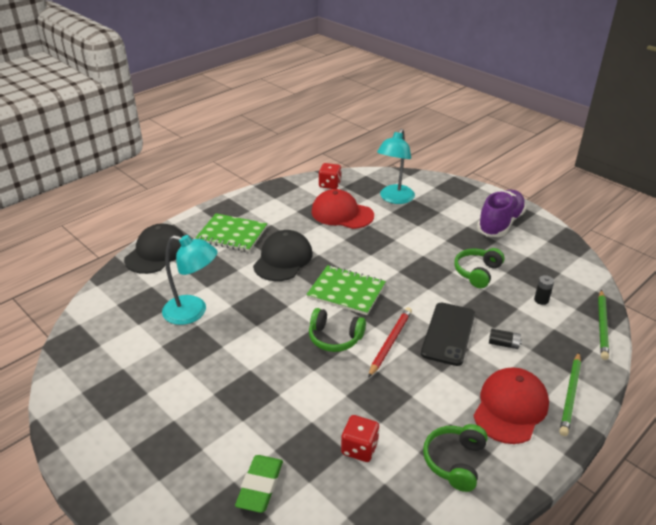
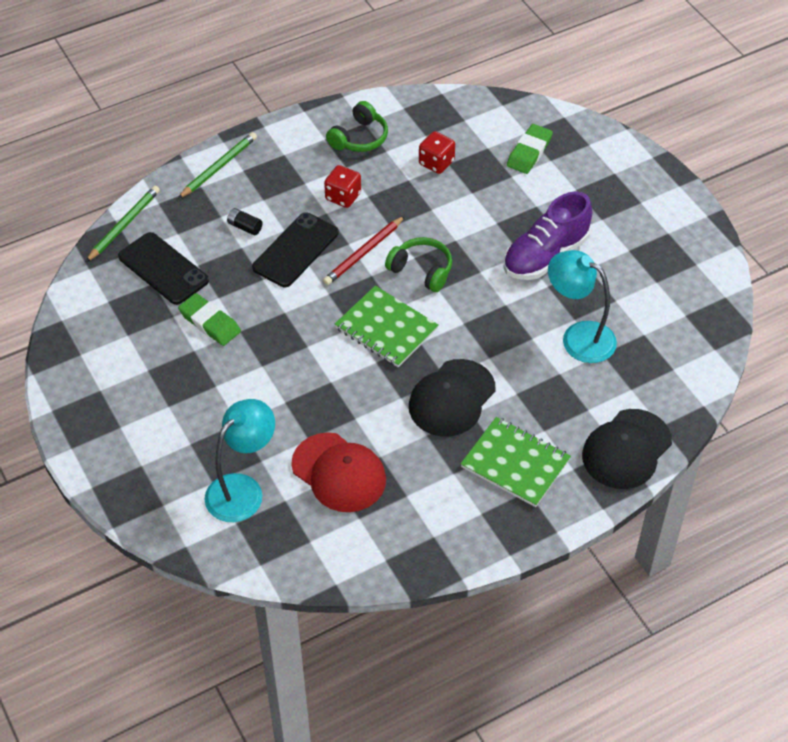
camera: 165 degrees left, 15 degrees up
red dice [319,163,341,189] -> red dice moved to [324,165,361,208]
green headphones [454,248,504,288] -> green eraser [178,293,241,346]
red cap [473,367,549,444] -> none
purple shoe [477,190,526,237] -> purple shoe moved to [504,191,592,280]
black battery [534,275,554,305] -> black phone [118,232,209,305]

